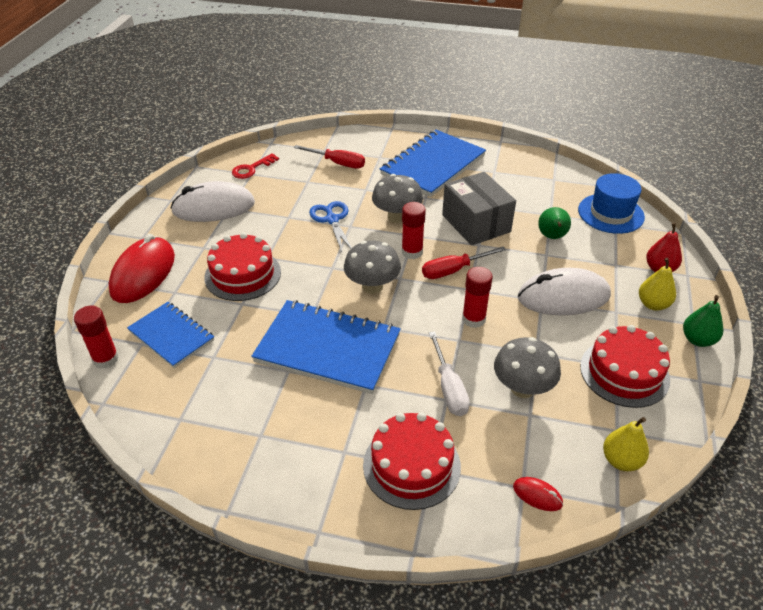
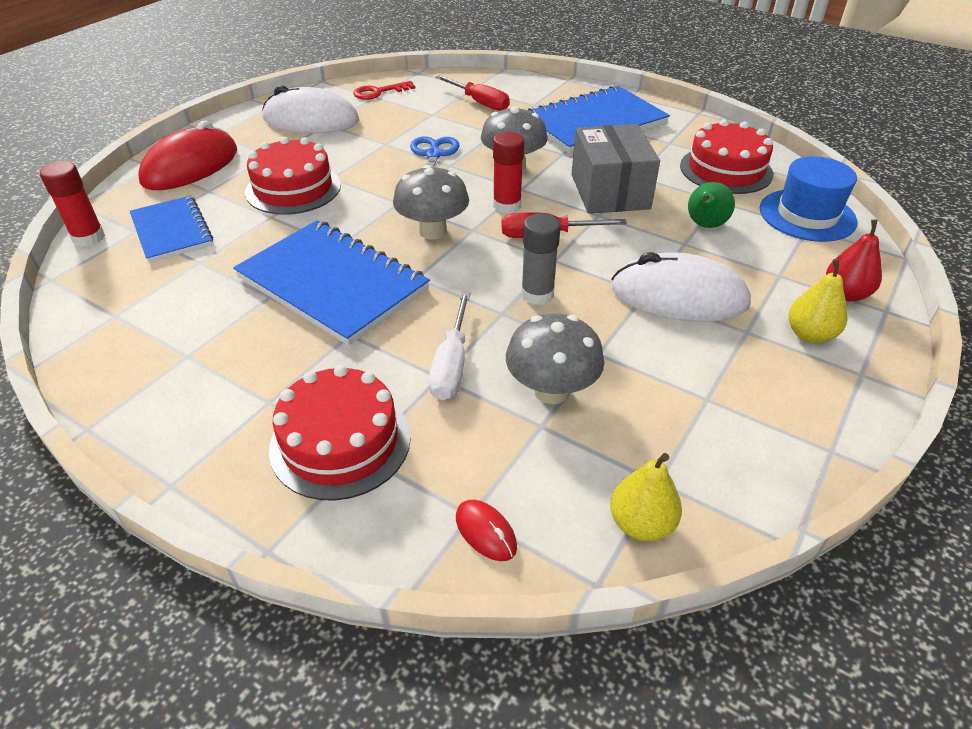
camera: 20 degrees right, 0 degrees up
red glue stick [462,267,493,328] -> grey glue stick [521,213,560,305]
red cake [580,325,670,408] -> red cake moved to [680,119,773,194]
green pear [683,295,723,347] -> none

